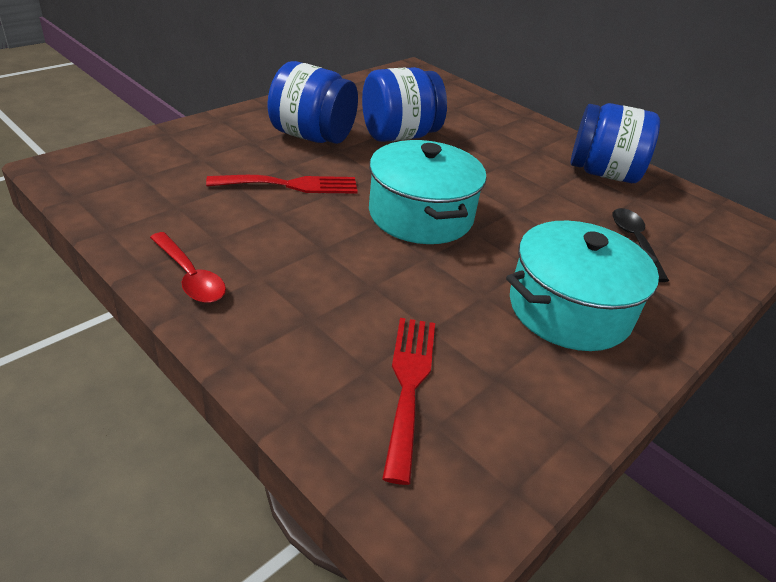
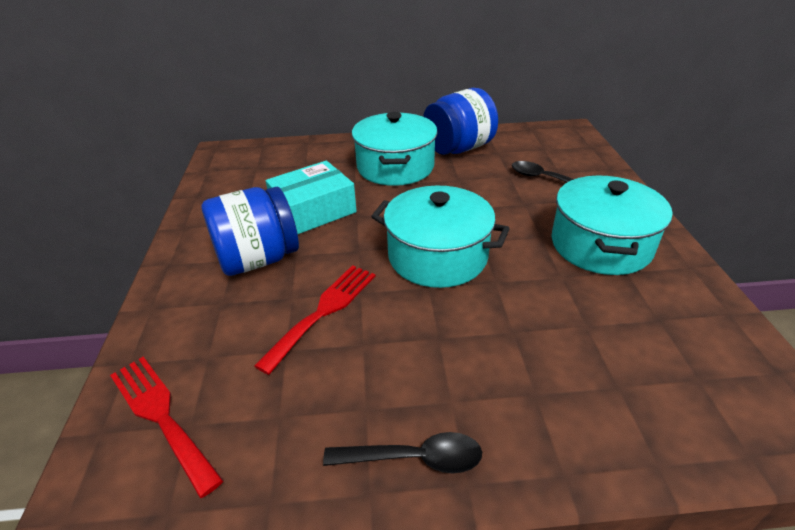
camera: 45 degrees left, 0 degrees up
red spoon [150,232,226,303] -> black spoon [323,432,482,473]
blue jar [362,67,447,142] -> turquoise box [266,161,357,234]
red fork [382,318,435,485] -> red fork moved to [110,357,224,498]
none -> turquoise pot [352,112,438,186]

